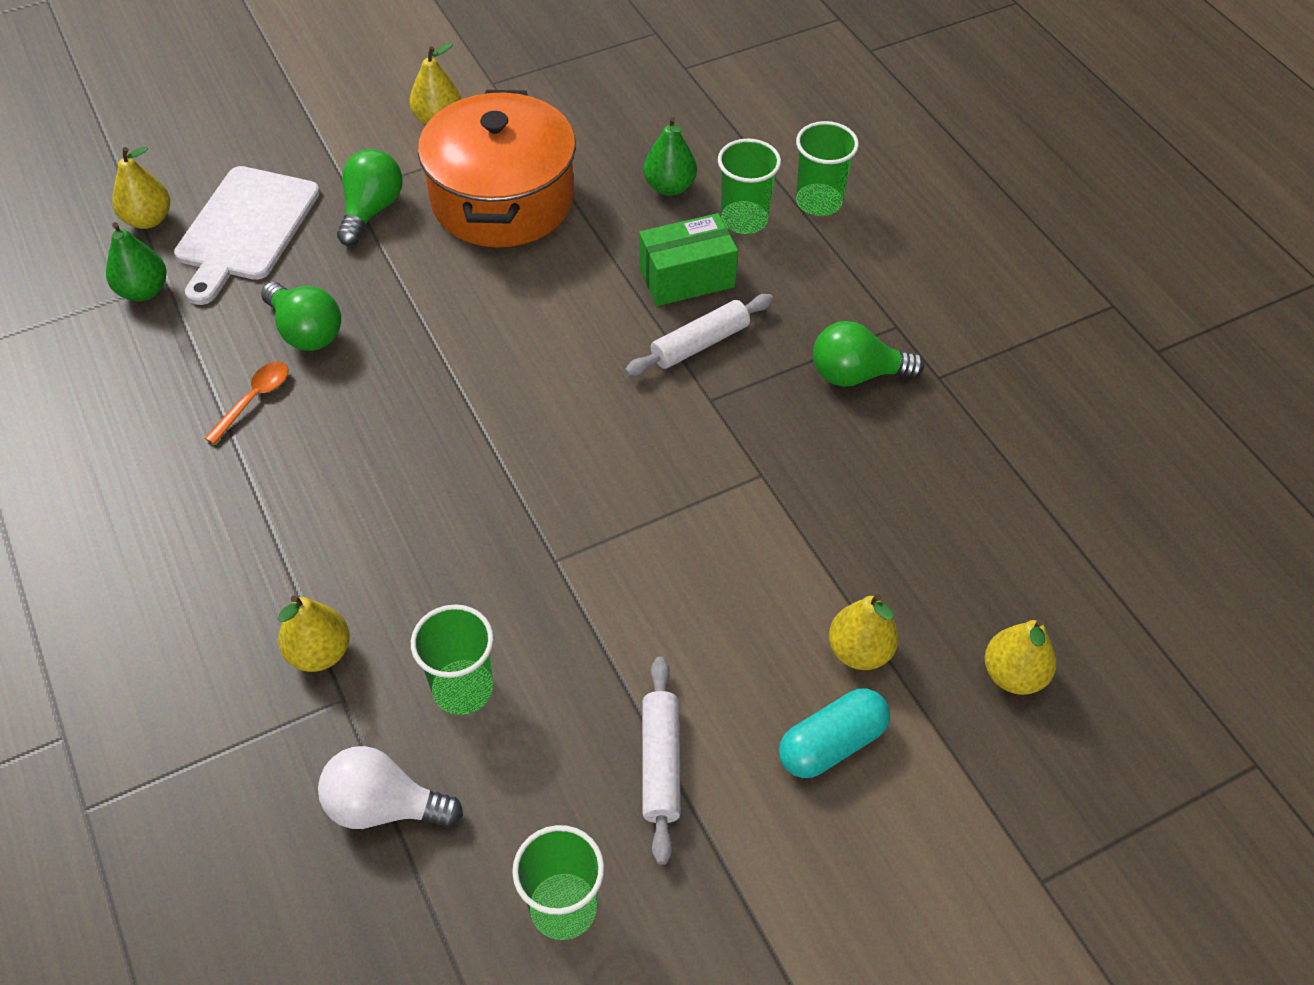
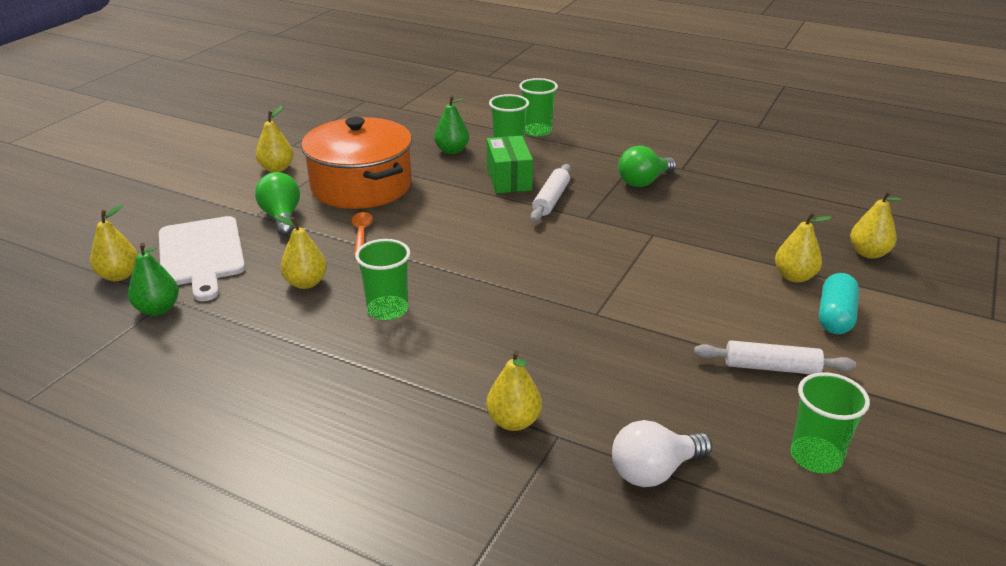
camera: 35 degrees left, 20 degrees down
orange spoon [204,362,289,445] -> orange spoon moved to [352,212,373,257]
green light bulb [261,282,341,351] -> yellow pear [275,215,327,289]
green cup [411,604,494,715] -> green cup moved to [355,239,410,320]
green box [639,213,738,306] -> green box turned 45 degrees counterclockwise [487,136,533,193]
white rolling pin [642,657,681,865] -> white rolling pin turned 45 degrees counterclockwise [694,340,856,374]

